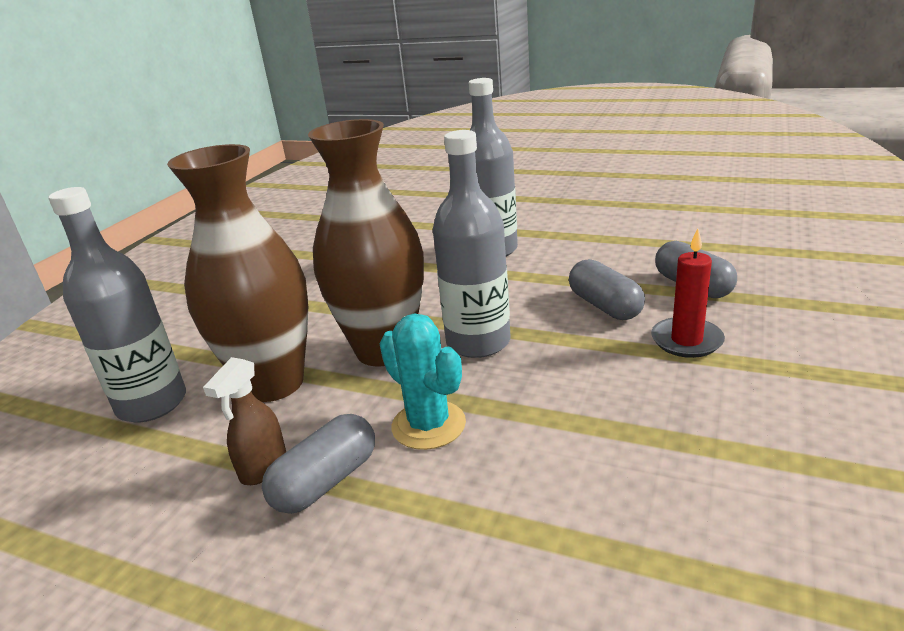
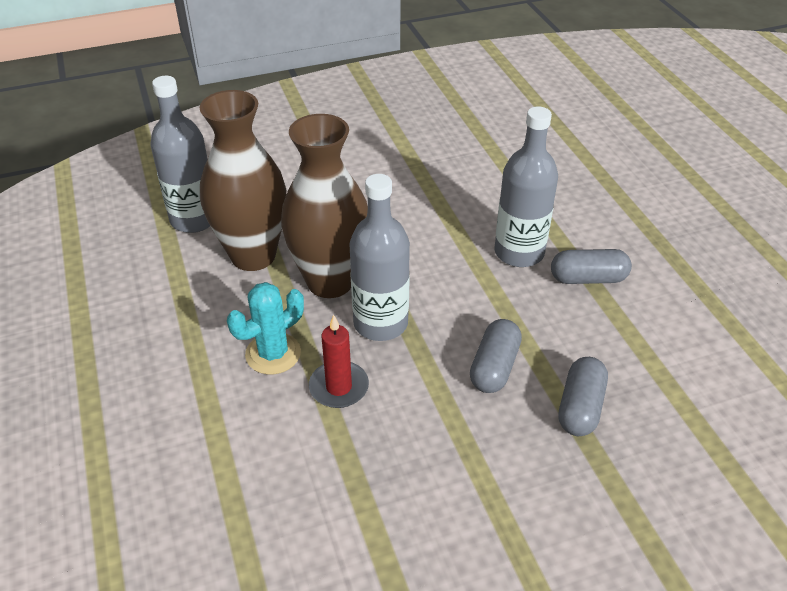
camera: 45 degrees right, 15 degrees up
brown spray bottle [203,357,286,485] -> none
grey capsule [262,414,375,514] -> grey capsule moved to [551,249,632,284]
turquoise cactus [380,313,466,450] -> turquoise cactus turned 45 degrees clockwise [227,282,304,375]
red candle [651,229,725,358] -> red candle moved to [309,315,369,408]

